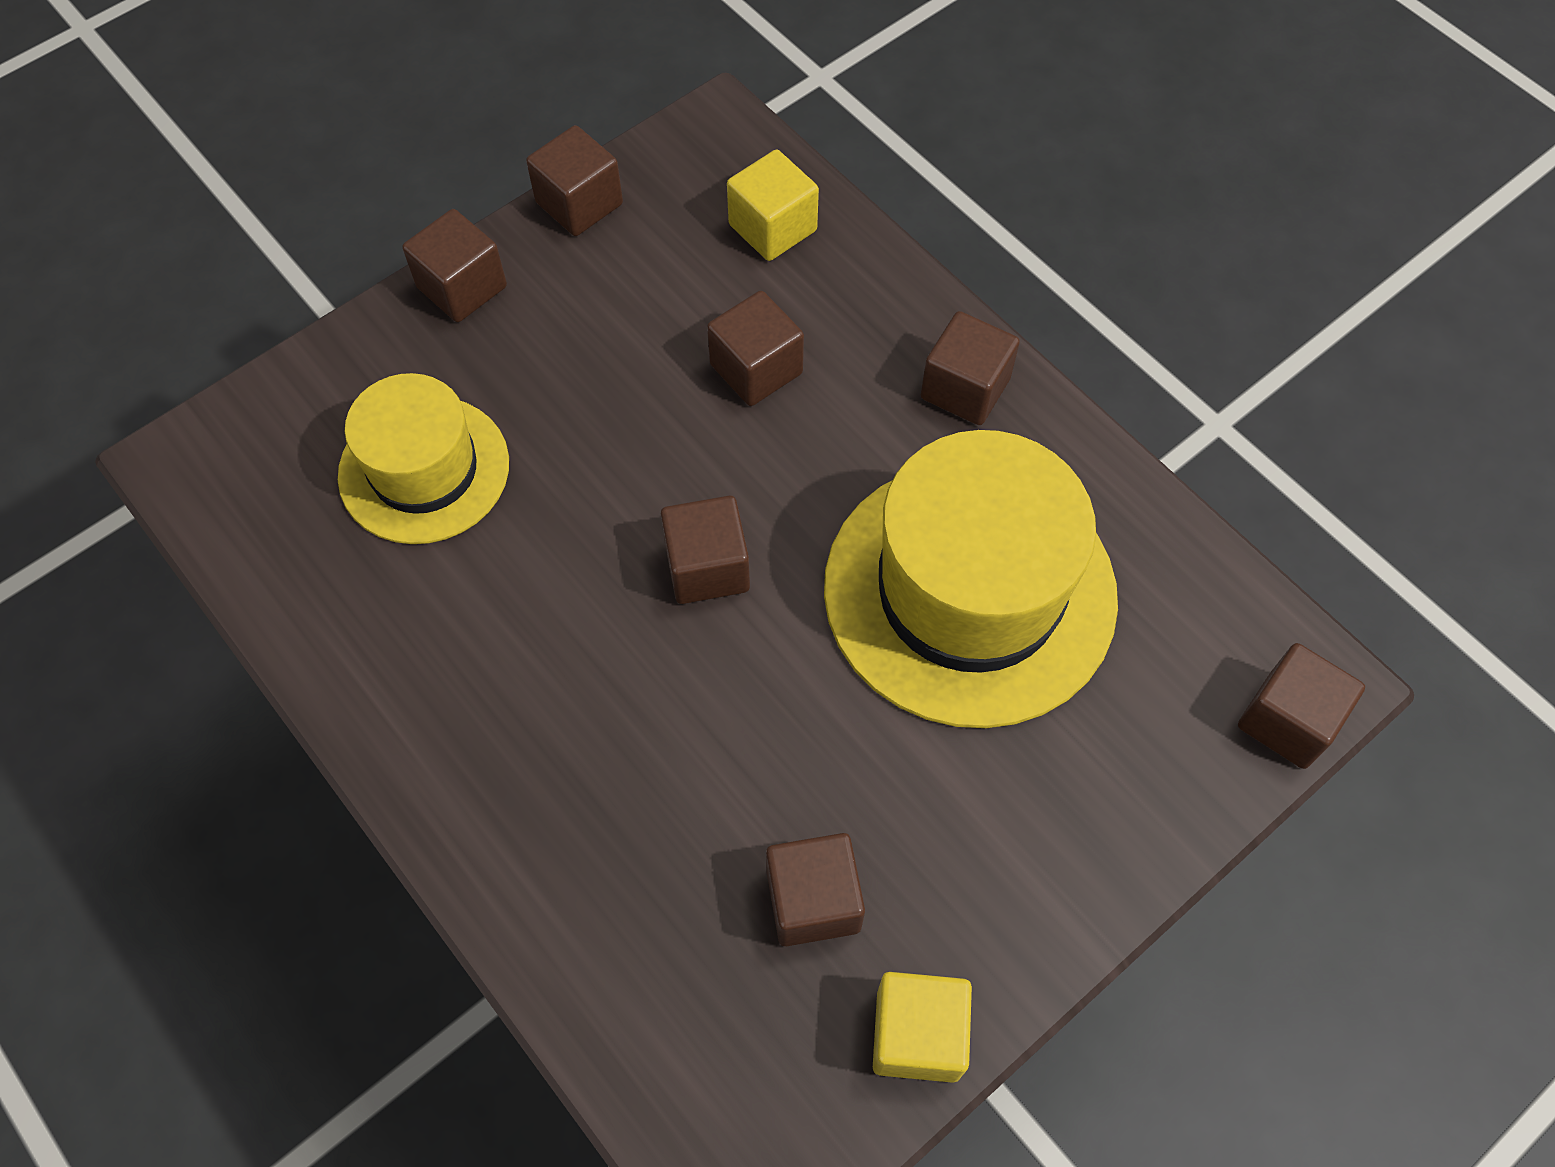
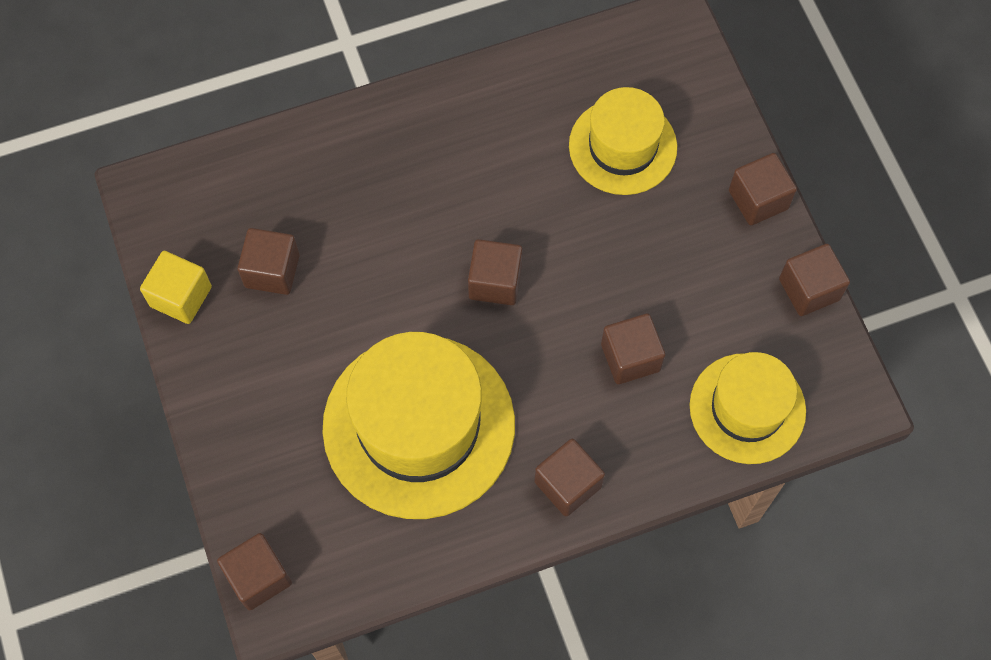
camera: 110 degrees right, 5 degrees up
yellow cube [727,150,819,261] -> yellow hat [690,352,806,464]

